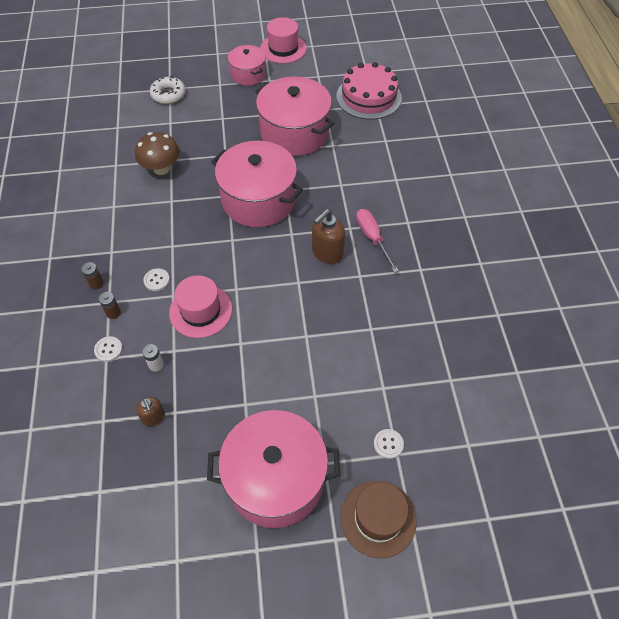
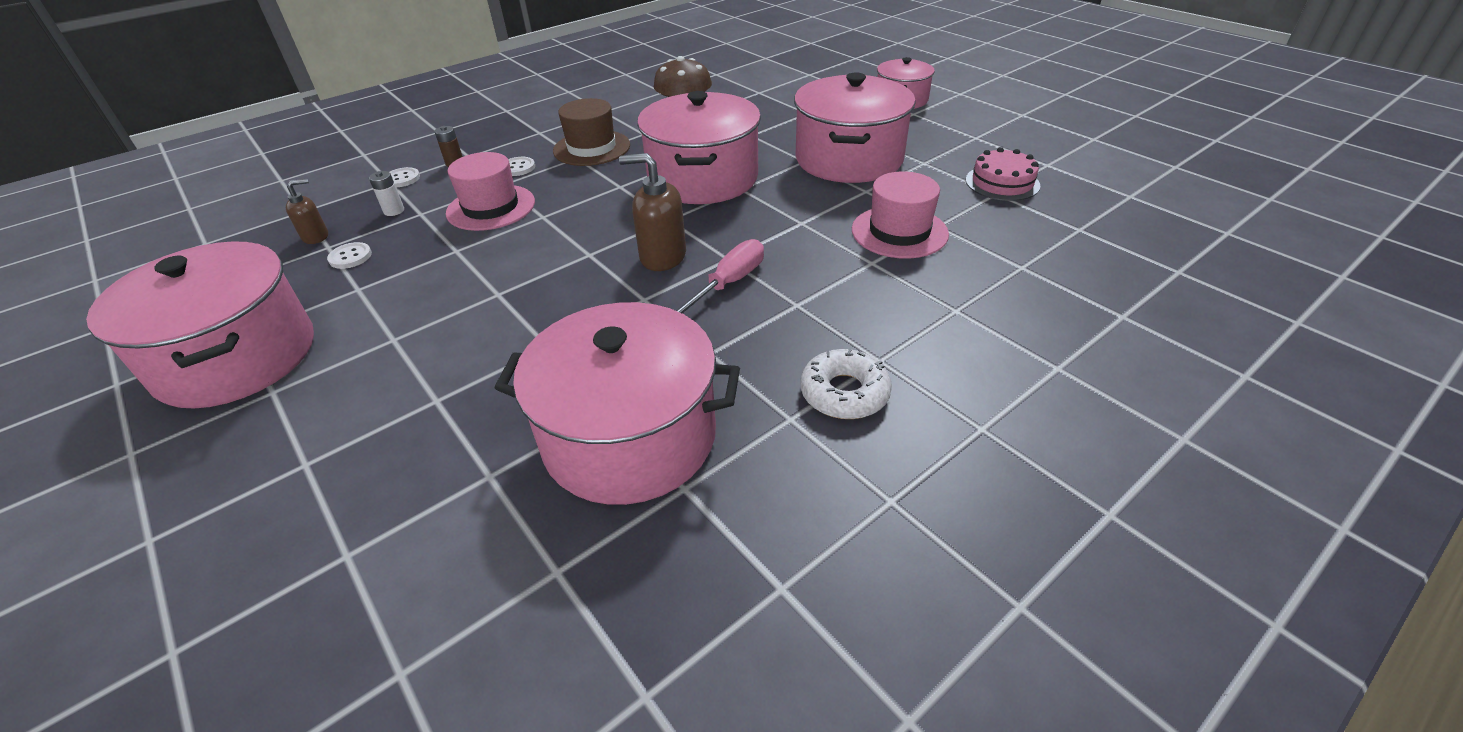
camera: 60 degrees right, 15 degrees down
brown battery [81,262,104,290] -> none
brown soap dispenser [136,397,165,426] -> brown soap dispenser turned 150 degrees counterclockwise [286,179,328,244]
white donut [150,76,186,104] -> white donut moved to [801,348,892,419]
pink hat [260,17,307,63] -> pink hat moved to [852,171,949,259]
pink cake [337,62,402,120] -> pink cake [966,147,1040,201], size x0.62
brown hat [341,481,417,558] -> brown hat moved to [553,98,630,166]
white button [374,429,404,459] -> white button moved to [327,242,372,269]
none -> pink pot [495,302,740,505]

